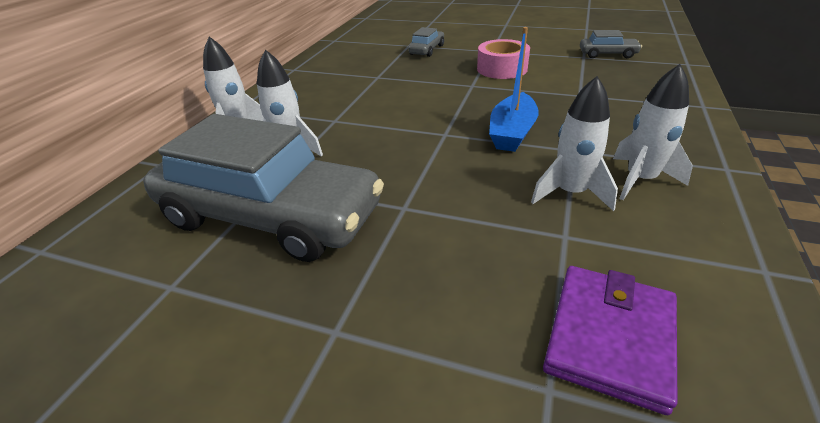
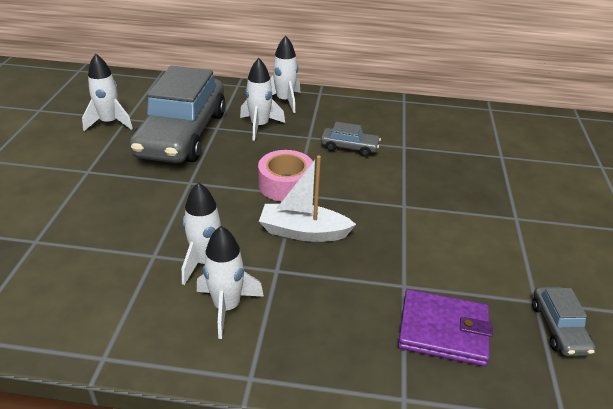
camera: 75 degrees right, 0 degrees up
grey car [408,27,444,57] -> grey car moved to [321,122,381,157]
pink tape [477,39,530,79] -> pink tape moved to [258,150,313,202]
blue boat [489,27,539,152] -> white boat [259,155,356,242]
purple wallet [543,266,677,415] -> purple wallet moved to [398,289,493,366]
none -> white rocket [82,53,133,131]

